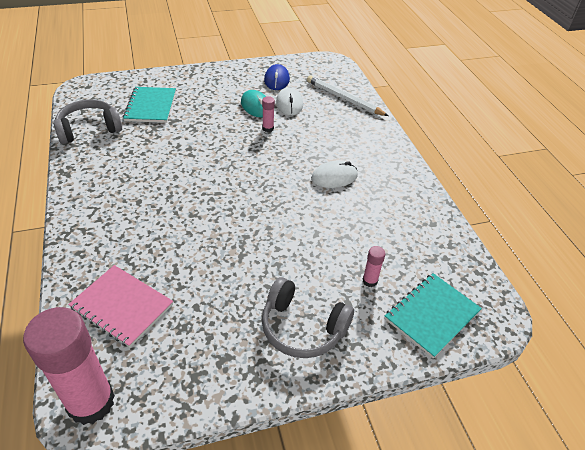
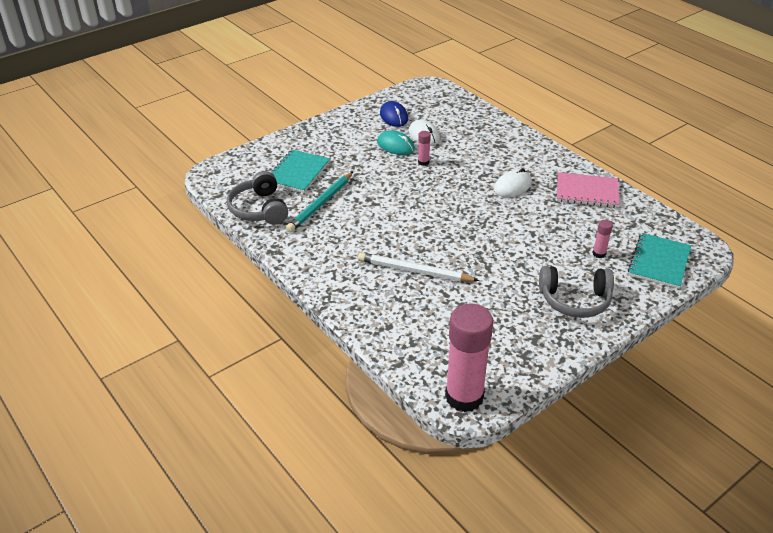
camera: 20 degrees left, 5 degrees down
grey headphones [53,100,122,144] -> grey headphones turned 60 degrees counterclockwise [227,171,288,225]
pink notebook [68,265,173,348] -> pink notebook moved to [557,172,620,208]
turquoise notebook [123,87,176,123] -> turquoise notebook turned 45 degrees clockwise [271,150,330,193]
white pencil [307,75,388,116] -> white pencil moved to [358,252,479,281]
none -> turquoise pencil [286,172,353,233]

